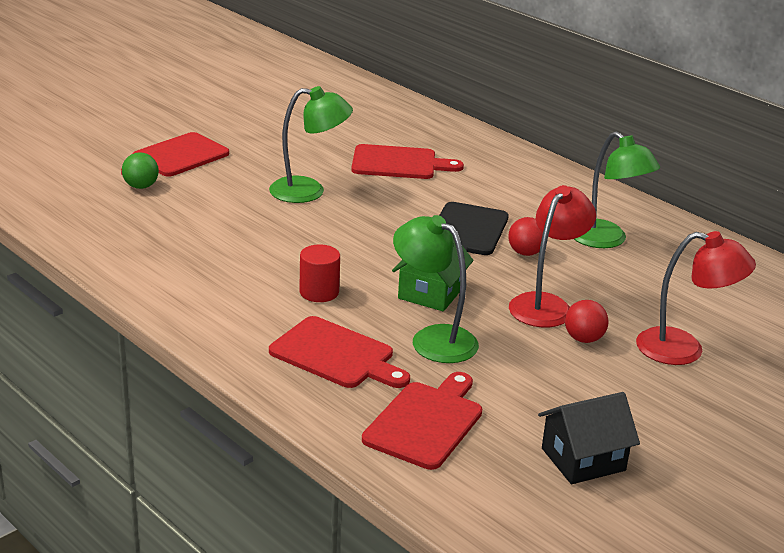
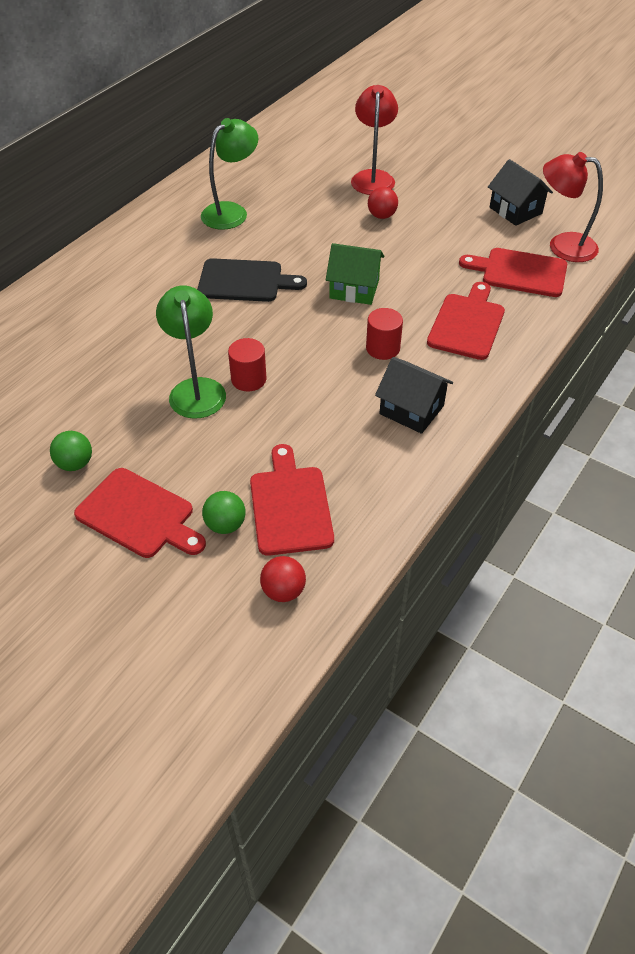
camera: 100 degrees left, 20 degrees up
red cutting board [351,144,464,179] -> red cutting board moved to [250,444,334,556]
green lamp [393,215,479,363] -> none
red ball [508,217,543,256] -> red ball moved to [260,556,306,602]
red lamp [509,185,596,328] -> red lamp moved to [543,152,603,262]
none -> green ball [50,431,92,471]
none -> red cylinder [228,338,266,391]
none -> black house [375,357,453,434]

